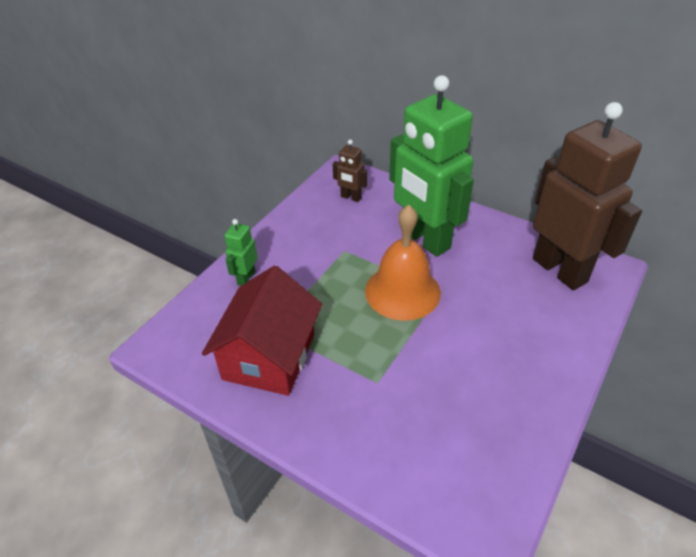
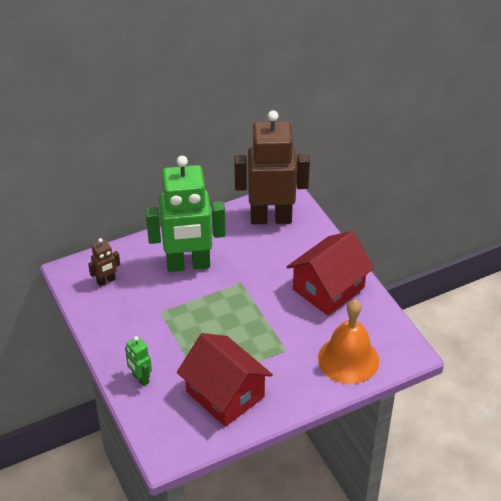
camera: 60 degrees left, 0 degrees up
orange bell [365,205,441,321] -> orange bell moved to [318,300,379,384]
none -> red house [287,231,374,316]

